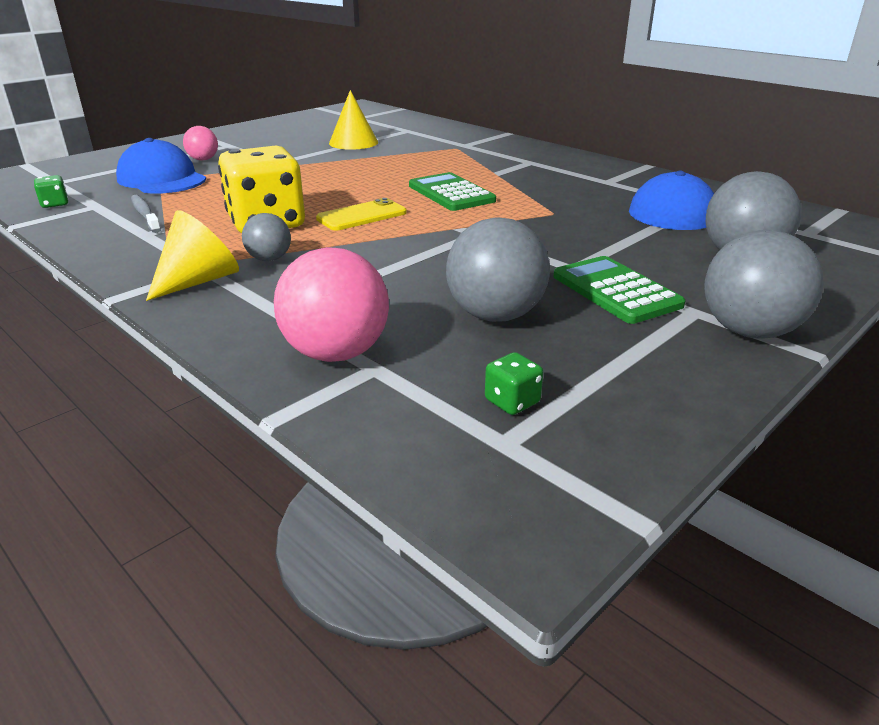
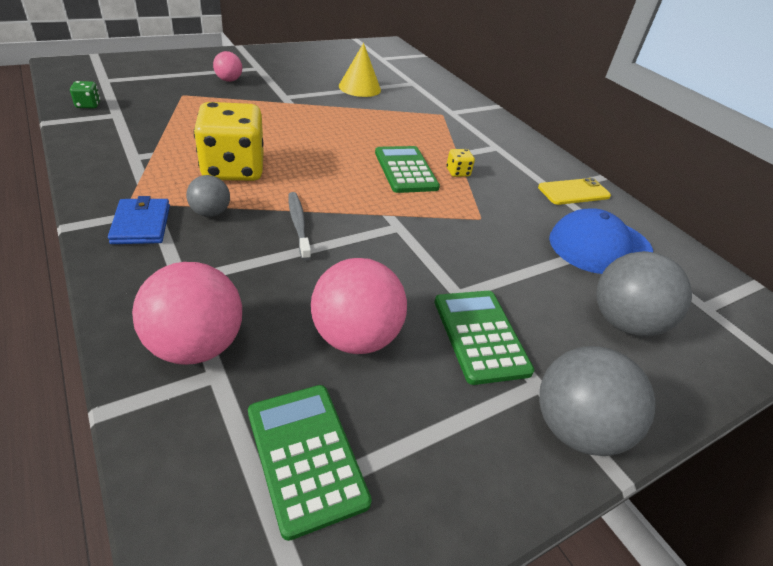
camera: 10 degrees right, 10 degrees up
blue cap [116,138,206,194] -> none
grey toothbrush [131,195,161,233] -> grey toothbrush moved to [289,192,311,260]
yellow cone [146,210,239,301] -> blue wallet [108,196,170,244]
yellow phone [316,198,407,231] -> yellow phone moved to [538,178,611,205]
grey ball [446,217,550,322] -> pink ball [311,258,407,354]
green dice [485,352,543,415] -> green calculator [248,385,372,541]
none -> yellow dice [446,149,475,177]

